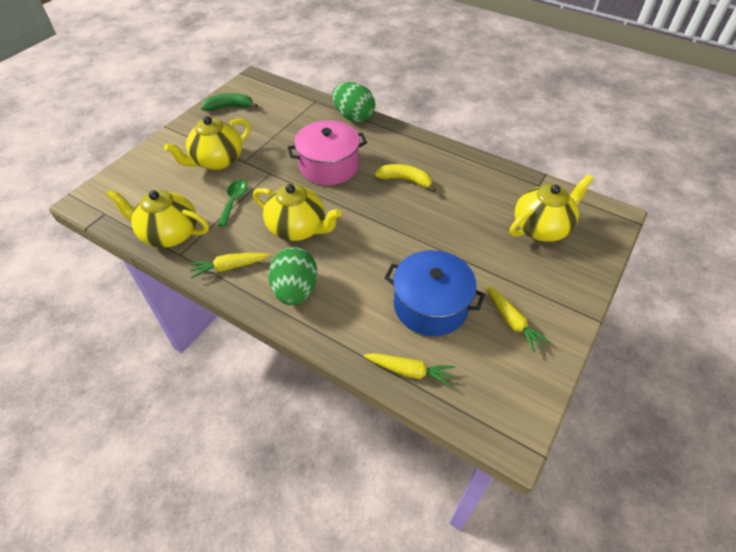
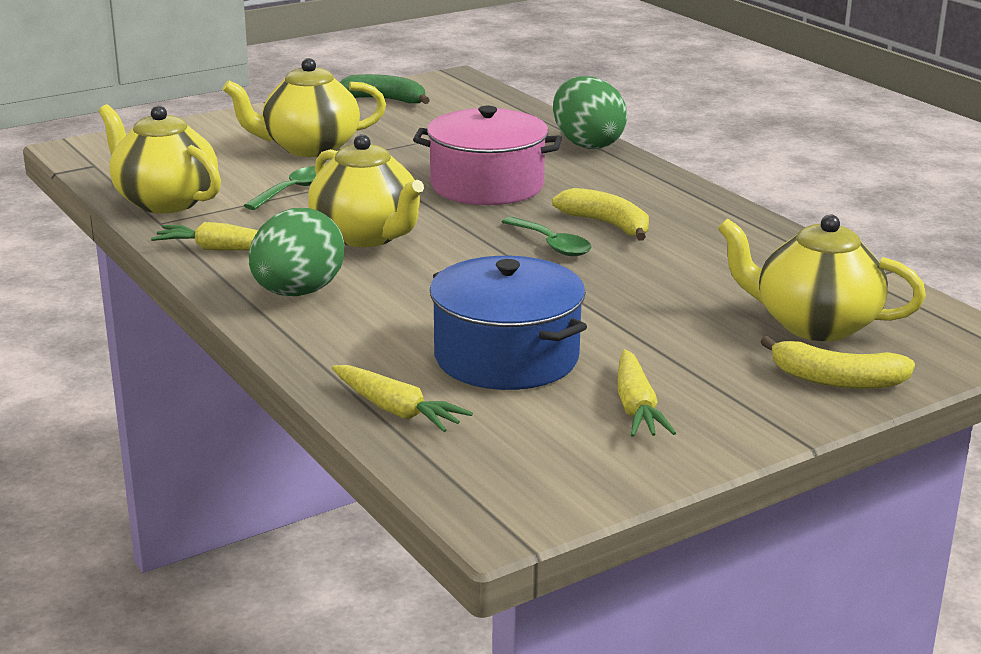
camera: 25 degrees right, 25 degrees down
yellow teapot [510,174,594,242] -> yellow teapot turned 150 degrees counterclockwise [718,214,926,341]
none -> green spoon [502,217,592,256]
none -> yellow banana [760,336,915,389]

